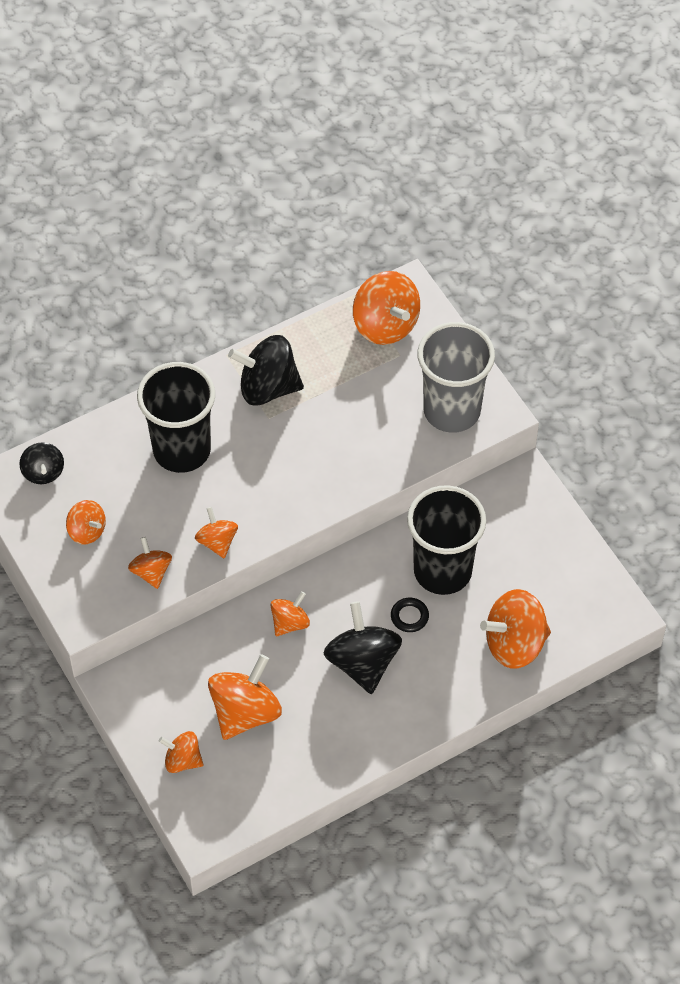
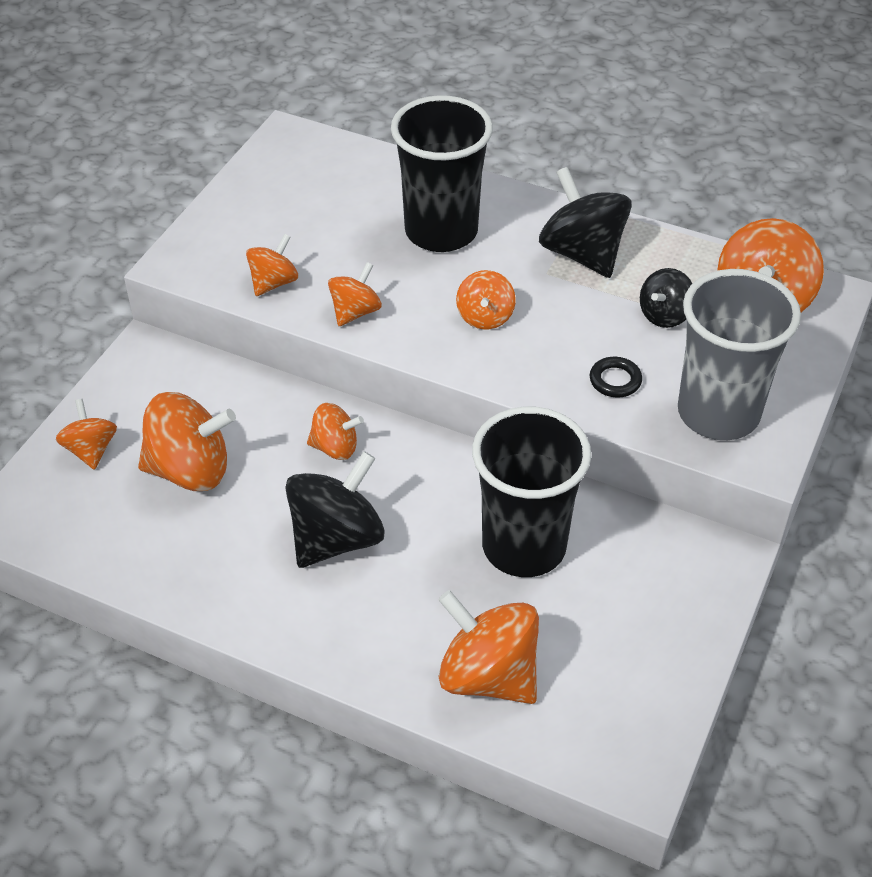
camera: 55 degrees right, 10 degrees down
black spinning top [19,442,64,484] -> black spinning top moved to [640,268,692,328]
orange spinning top [66,500,106,545] -> orange spinning top moved to [456,270,516,330]
black ring [391,598,429,632] -> black ring moved to [590,357,642,397]

